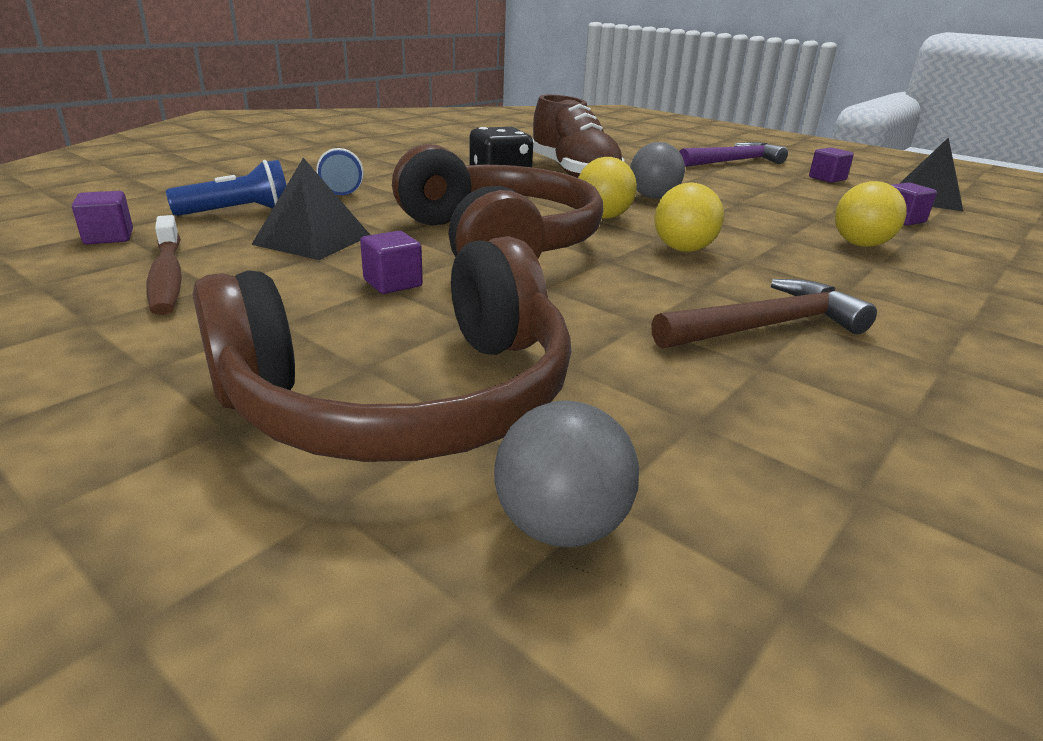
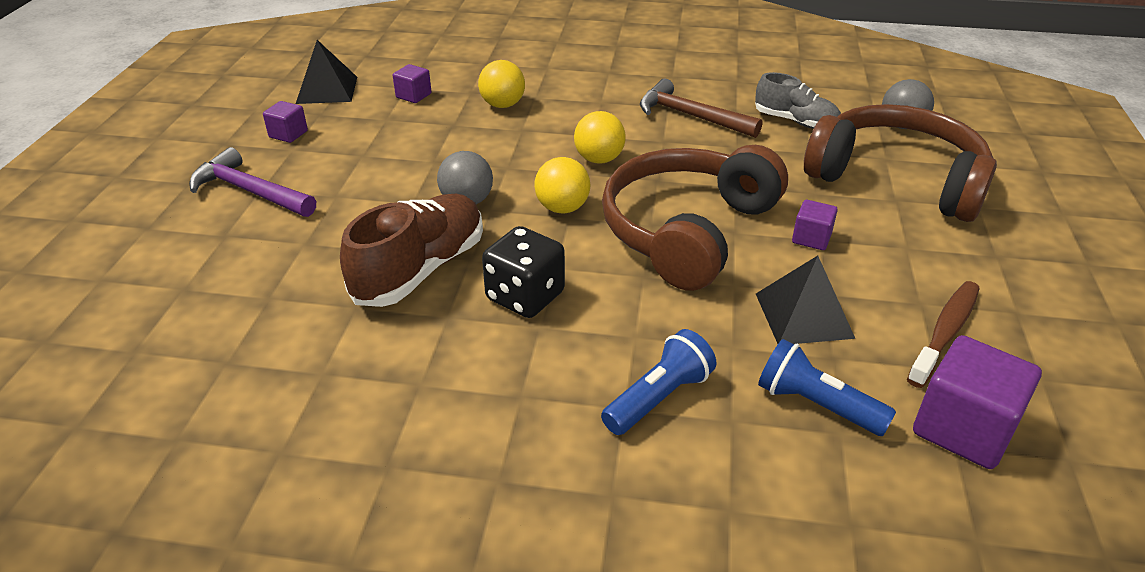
camera: 120 degrees left, 10 degrees up
purple cube [72,191,133,244] -> purple cube [913,335,1042,469], size x1.87
none -> grey shoe [755,72,841,129]

